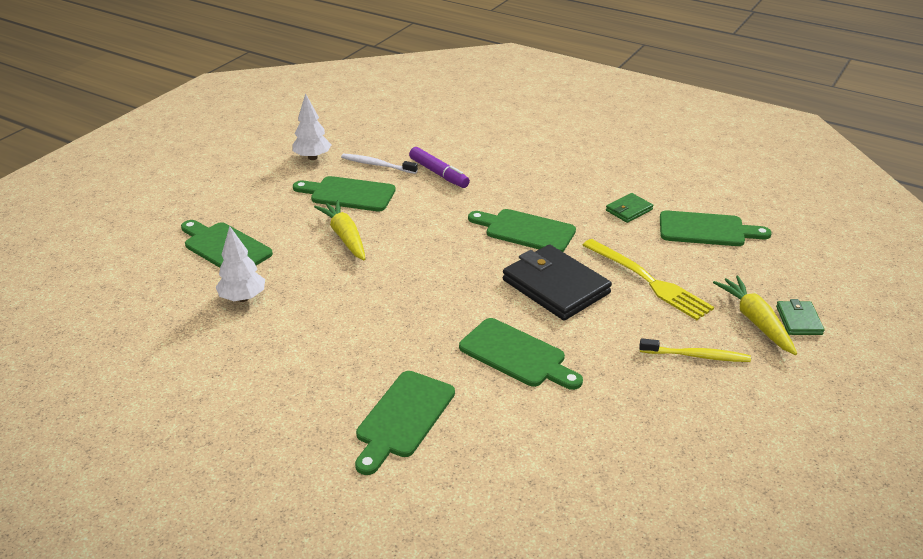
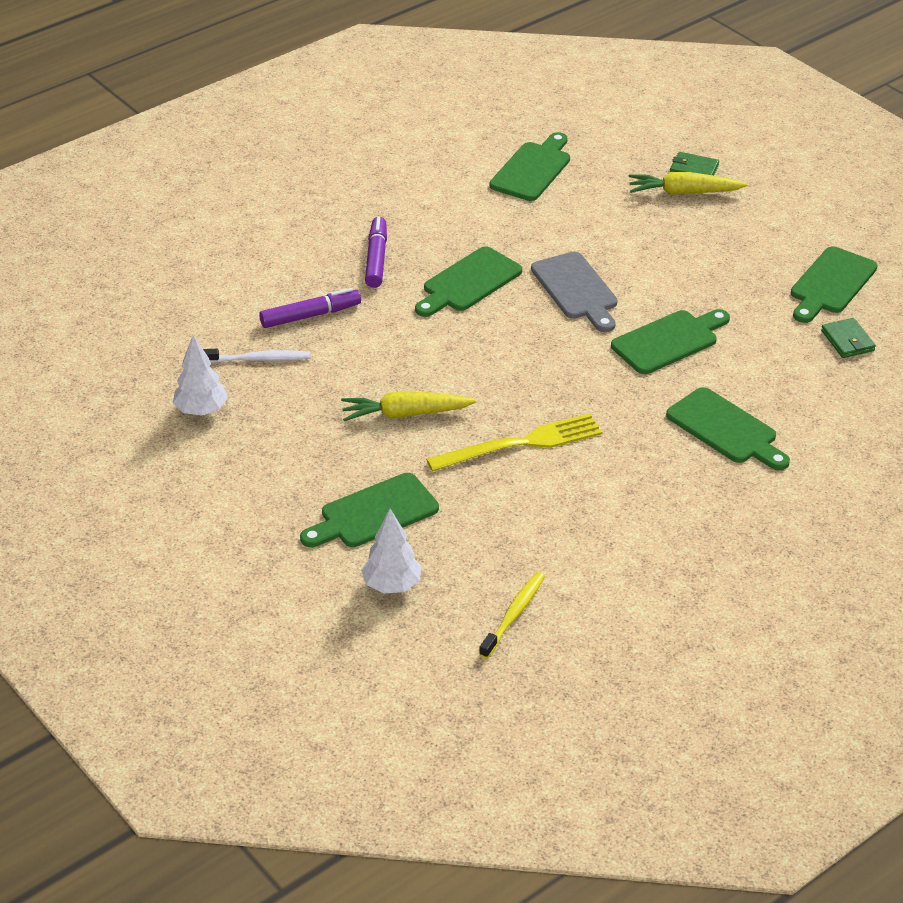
camera: 70 degrees left, 5 degrees up
white tree [216,226,265,302] -> white tree moved to [361,509,422,594]
green cutting board [293,176,396,211] -> green cutting board moved to [791,246,878,323]
white toothbrush [341,154,418,174] -> white toothbrush turned 135 degrees counterclockwise [203,349,310,363]
black wallet [503,244,612,321] -> grey cutting board [531,252,618,332]
yellow fork [582,239,714,320] -> yellow fork moved to [426,413,602,472]
green wallet [606,193,653,223] -> green wallet moved to [821,318,876,358]
yellow toothbrush [640,339,751,362] -> yellow toothbrush moved to [479,572,545,659]
none -> purple marker [365,216,387,288]

